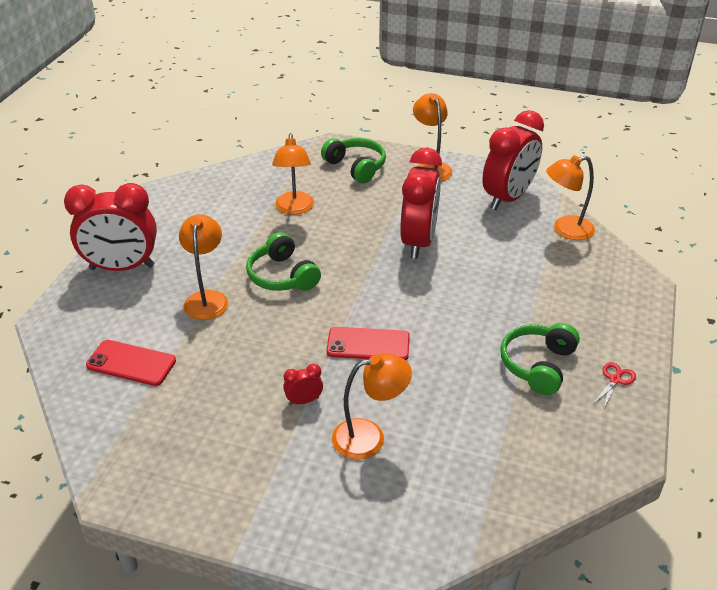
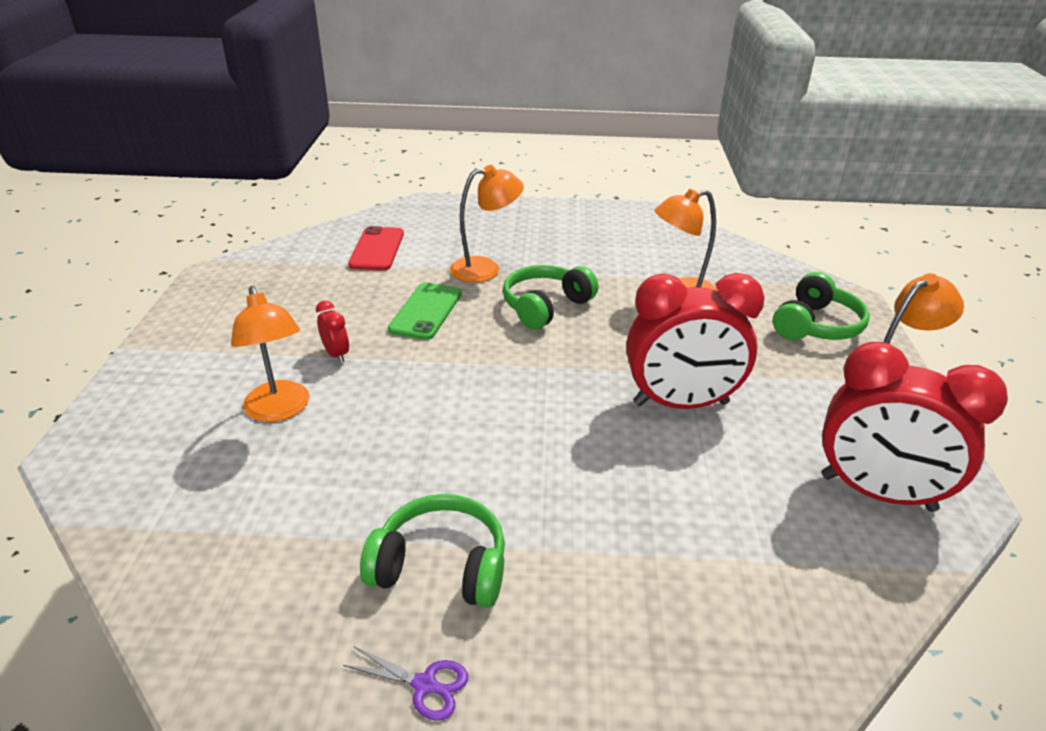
camera: 75 degrees right, 5 degrees down
red clock [64,183,157,271] -> none
red phone [327,327,410,360] -> none
orange lamp [546,155,595,240] -> none
red scissors [592,362,636,408] -> purple scissors [343,647,468,721]
none -> green phone [388,282,462,340]

